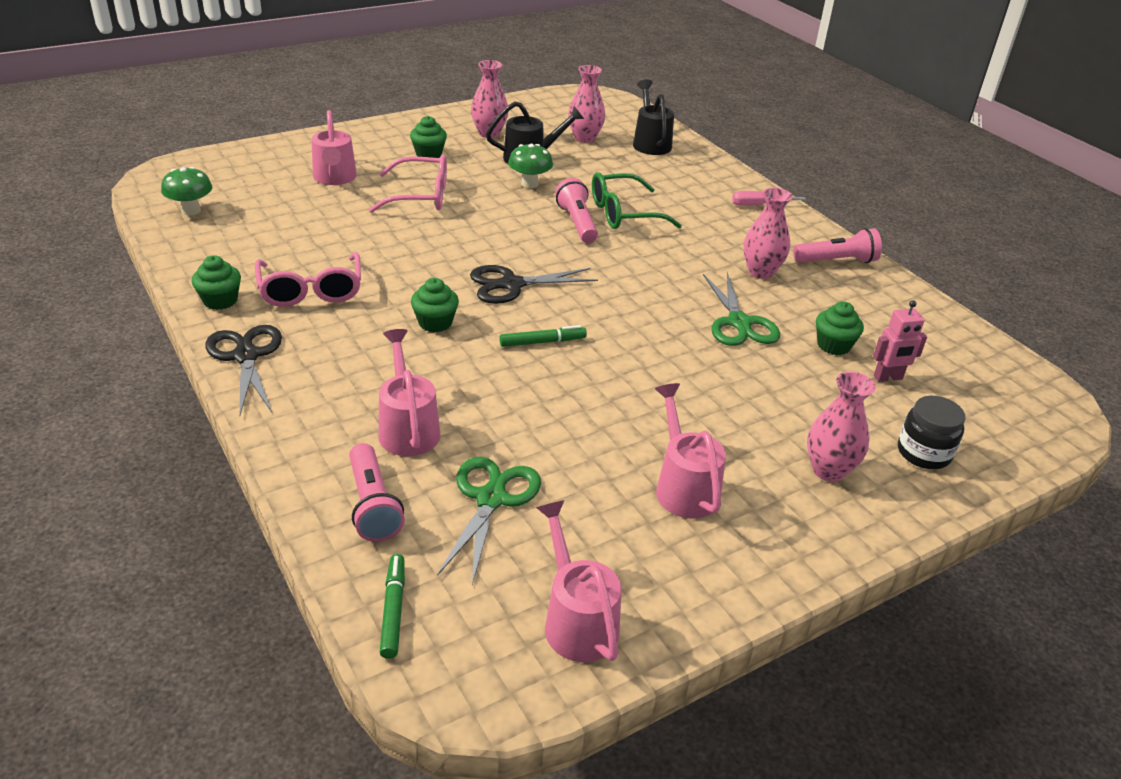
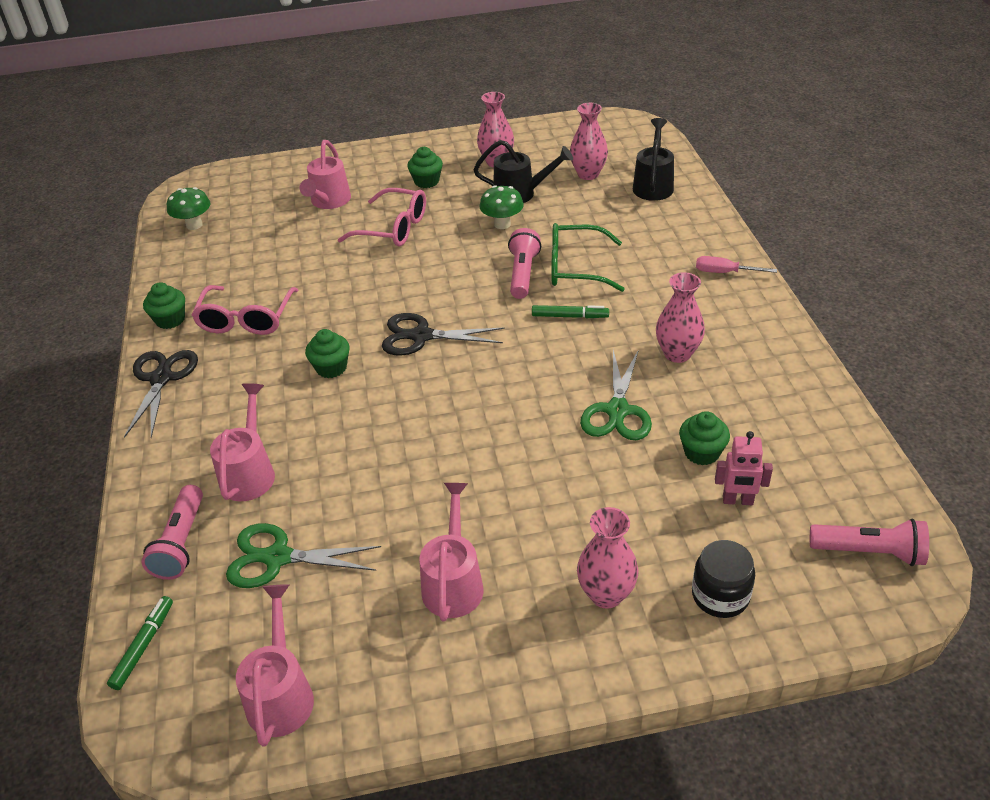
camera: 25 degrees right, 5 degrees up
green scissors [437,457,541,584] -> green scissors turned 120 degrees counterclockwise [226,523,381,588]
green marker [499,325,587,347] -> green marker moved to [532,305,609,318]
pink flashlight [793,228,882,263] -> pink flashlight moved to [810,519,929,566]

